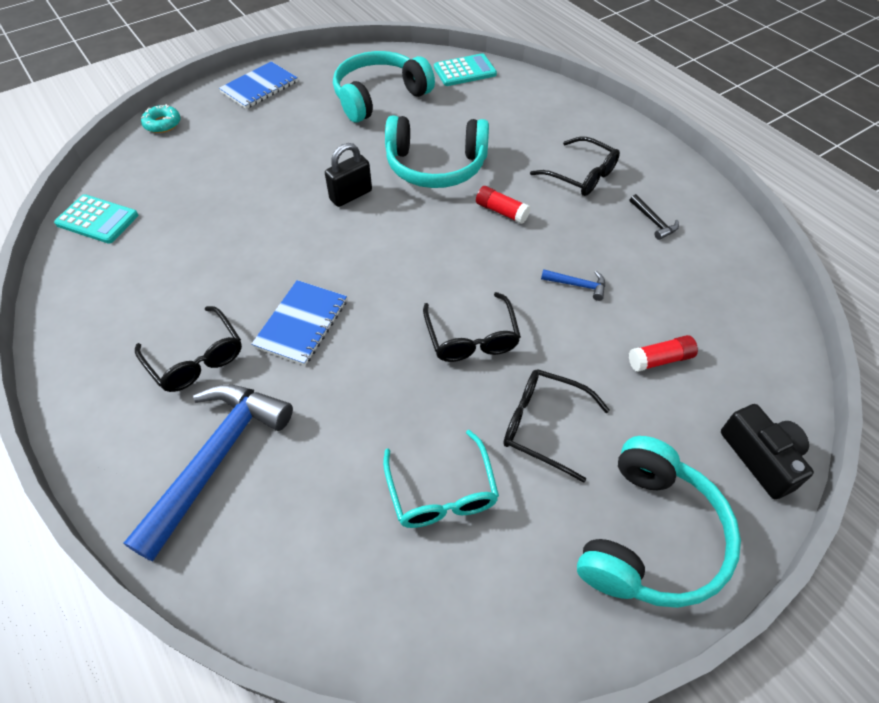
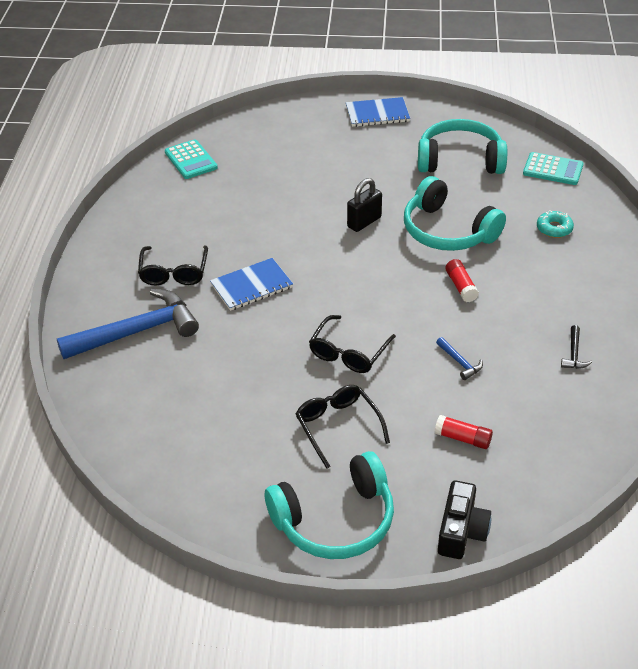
camera: 40 degrees right, 10 degrees down
turquoise donut [141,104,181,133] -> turquoise donut moved to [537,211,574,238]
black padlock [325,143,372,207] -> black padlock turned 45 degrees counterclockwise [347,178,382,232]
turquoise glasses [383,430,499,528] -> none
black glasses [530,137,620,196] -> none

